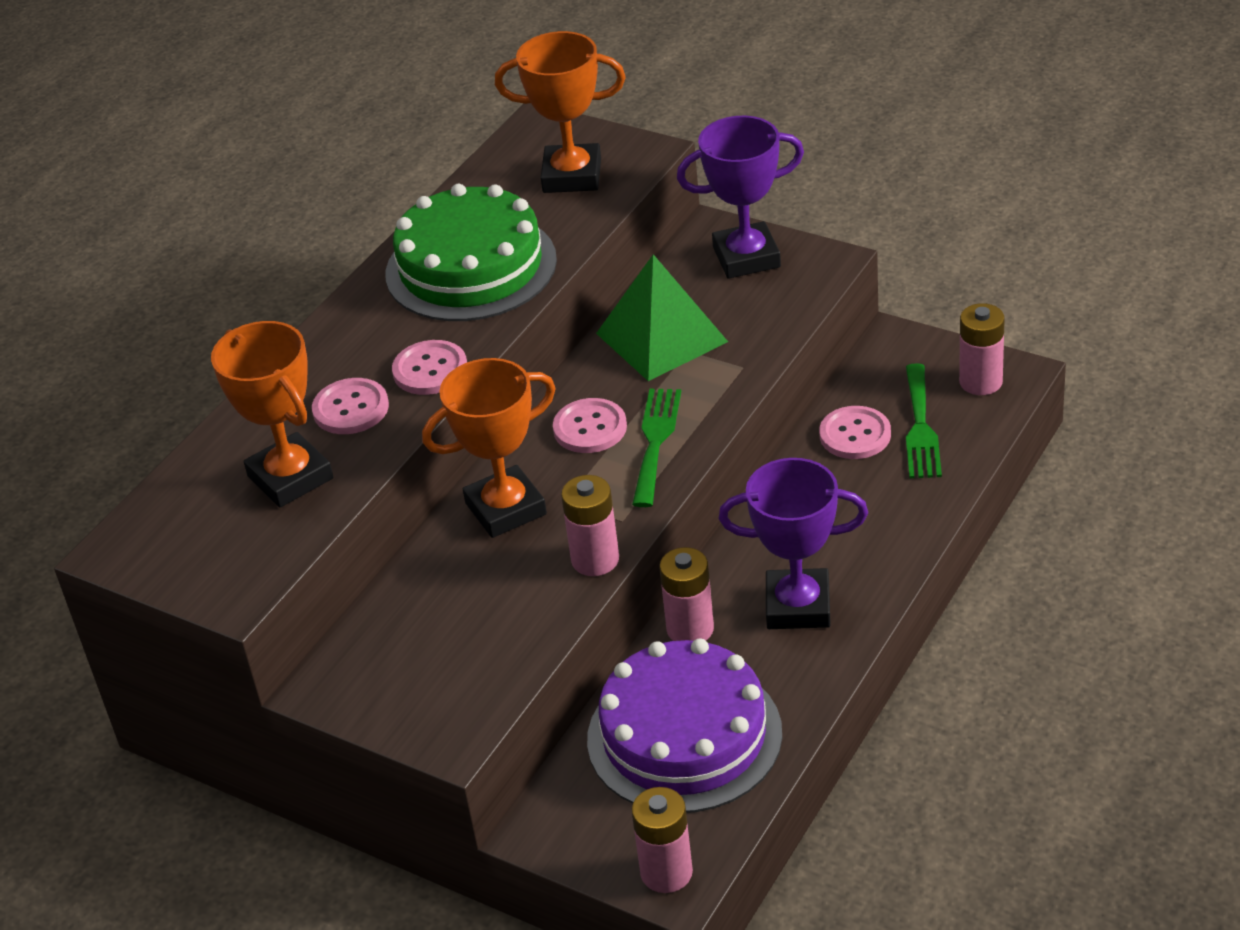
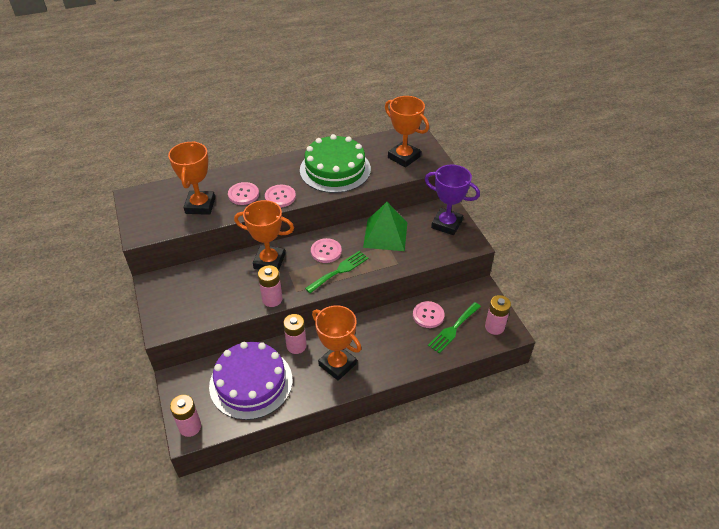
camera: 35 degrees right, 5 degrees up
purple trophy [719,458,868,629] -> orange trophy [312,305,362,381]

